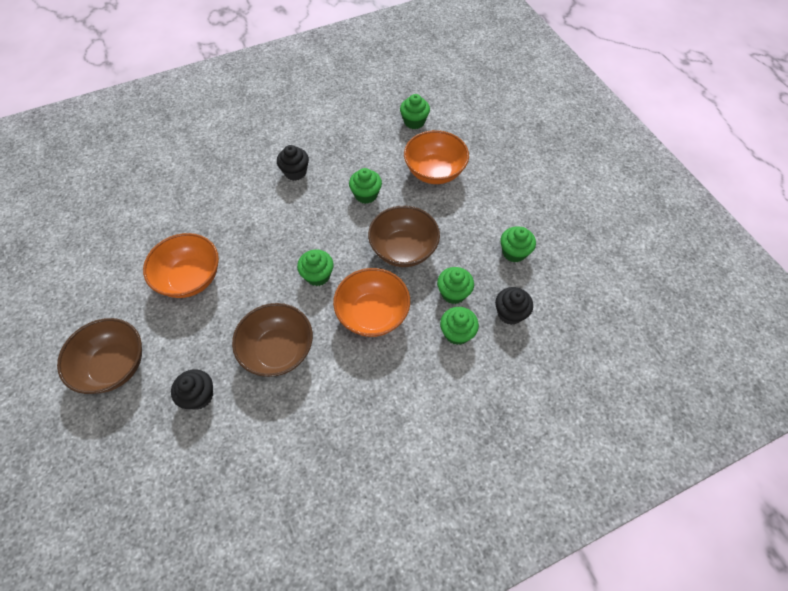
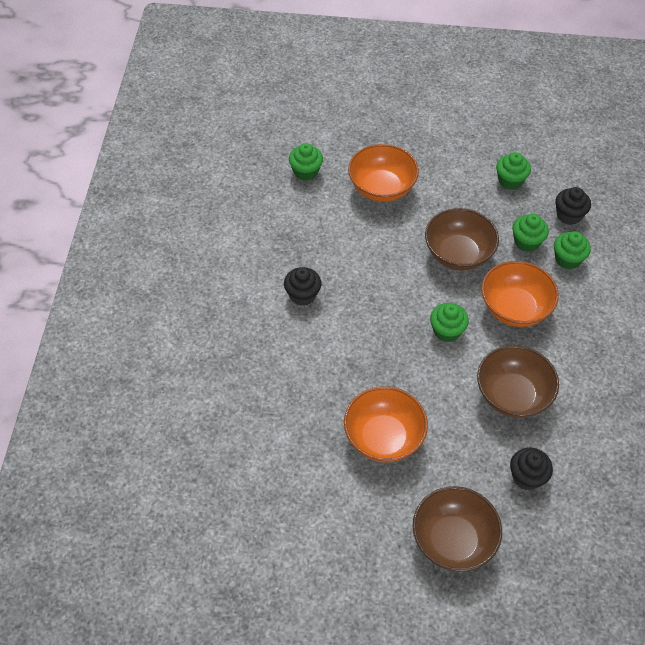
camera: 60 degrees left, 5 degrees down
green cupcake [349,168,382,204] -> none

